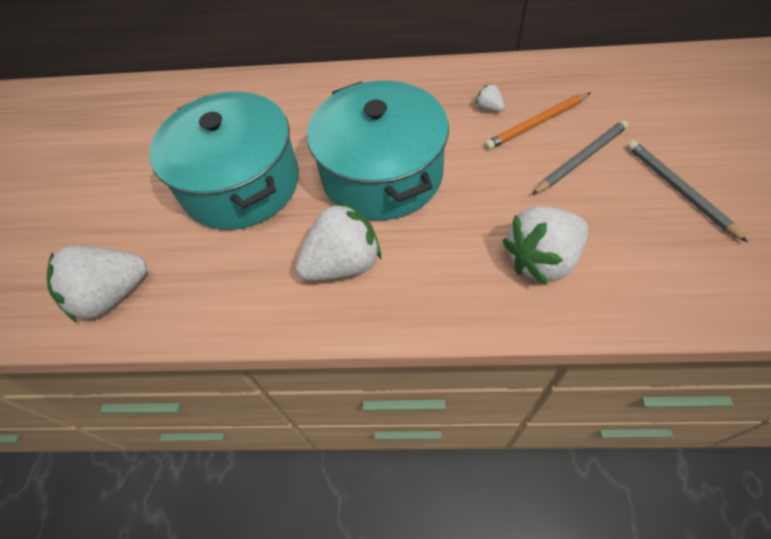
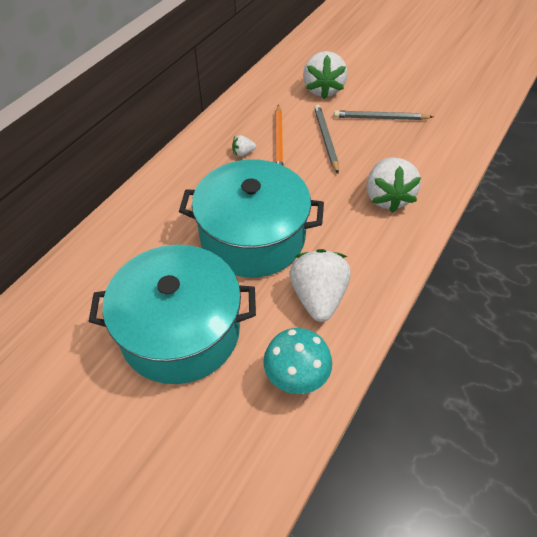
camera: 65 degrees left, 5 degrees down
white strawberry [47,245,147,322] -> white strawberry moved to [303,51,347,99]
none -> turquoise mushroom [263,328,332,394]

